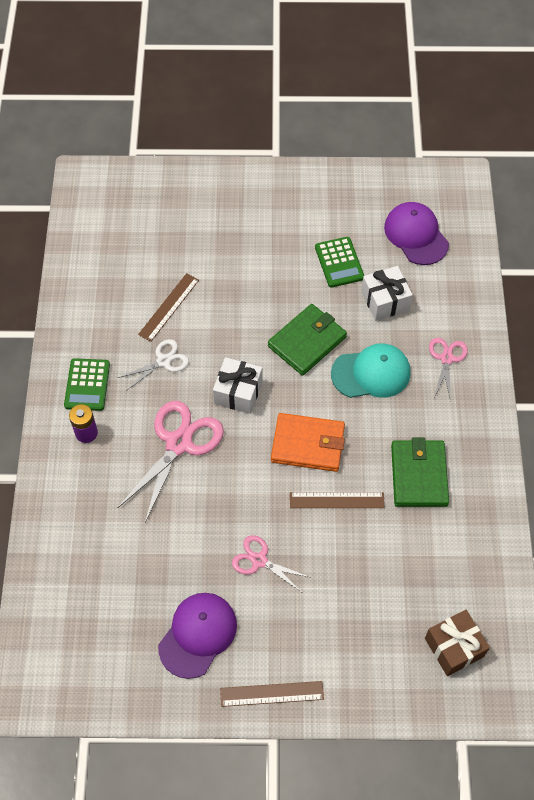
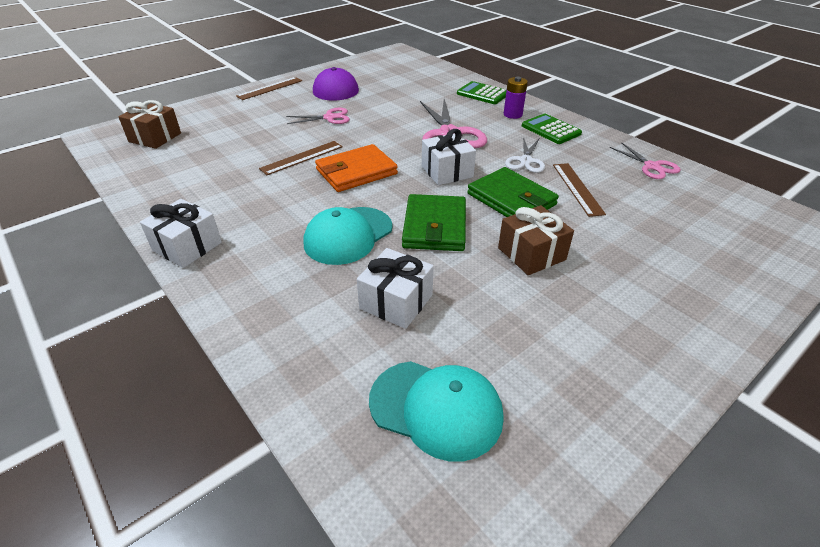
camera: 140 degrees right, 20 degrees down
green calculator [315,237,364,288] -> green calculator moved to [457,81,506,104]
purple cap [384,202,449,265] -> turquoise cap [369,361,504,462]
green wallet [391,438,449,507] -> green wallet moved to [467,167,559,217]
pink scissors [429,338,468,402] -> pink scissors moved to [609,142,681,179]
none -> white gift [140,199,222,268]
none -> brown gift [498,205,574,275]

